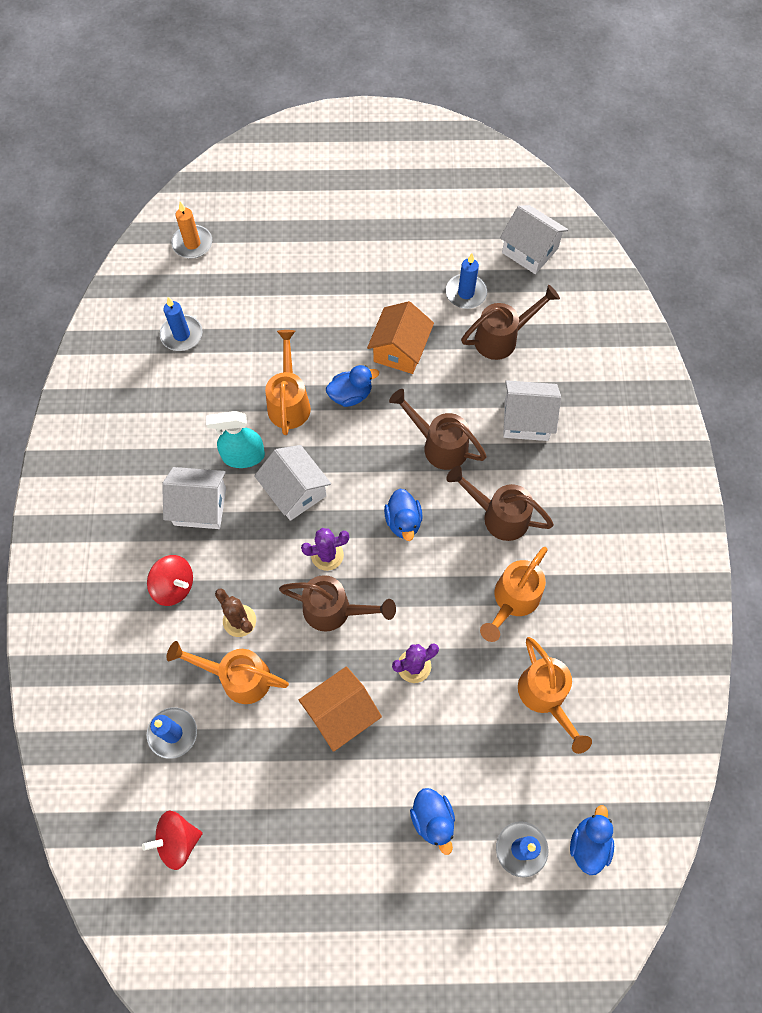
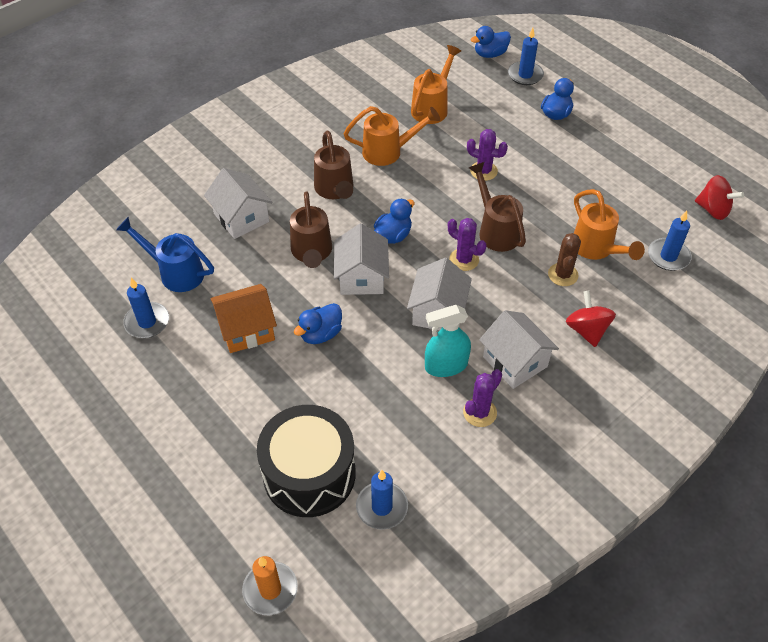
camera: 130 degrees left, 15 degrees down
turquoise spray bottle [206,411,265,468] -> turquoise spray bottle turned 120 degrees clockwise [425,305,471,377]
orange watering can [265,330,311,435] -> none
orange house [299,666,382,752] -> none
blue duck [326,365,379,407] -> blue duck turned 75 degrees counterclockwise [294,303,342,344]
brown watering can [461,285,560,360] -> blue watering can [116,217,214,292]
white house [500,205,568,274] -> white house moved to [334,223,389,295]
none -> black drum [257,405,356,517]
none -> purple cactus [463,369,502,427]

